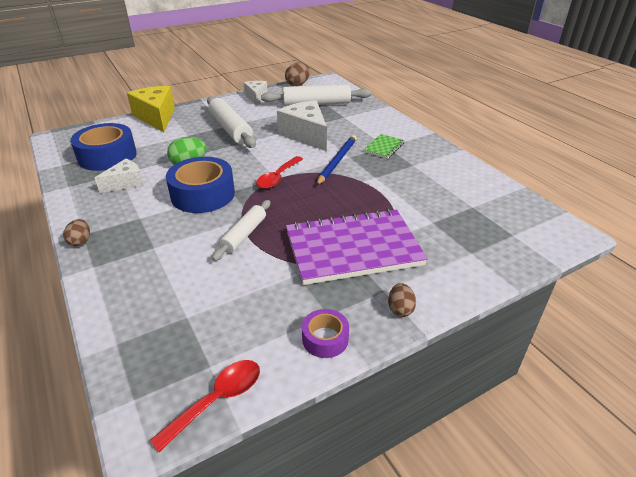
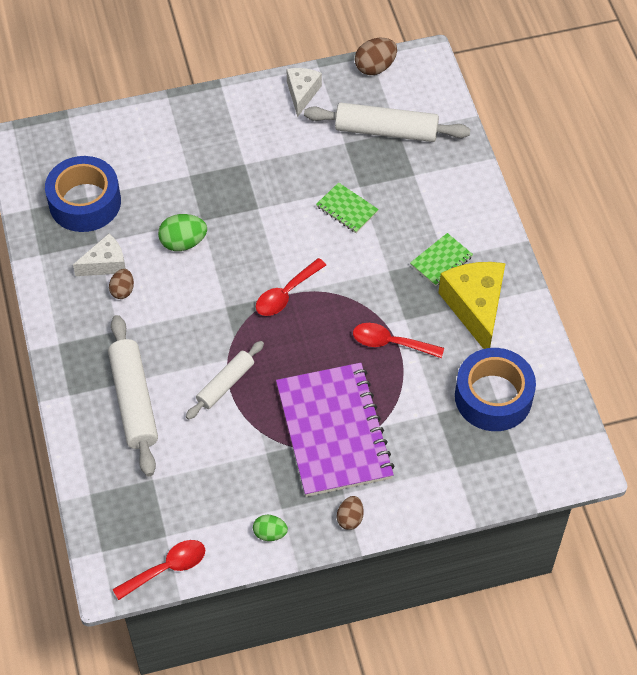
camera: 15 degrees right, 20 degrees up
brown egg [63,219,90,246] -> brown egg moved to [109,269,134,299]
yellow cheese [127,85,175,132] -> yellow cheese moved to [438,262,506,349]
blue tape [166,157,235,213] -> blue tape moved to [455,348,536,431]
white rolling pin [207,96,256,148] -> white rolling pin moved to [108,315,158,476]
white cheese [277,100,327,151] -> green notebook [316,182,379,233]
purple notebook [286,209,428,285] -> purple notebook turned 75 degrees clockwise [276,363,395,497]
purple tape [302,309,349,358] -> green egg [253,515,288,541]
blue pencil [316,135,357,186] -> none
none -> red spoon [353,323,444,358]

